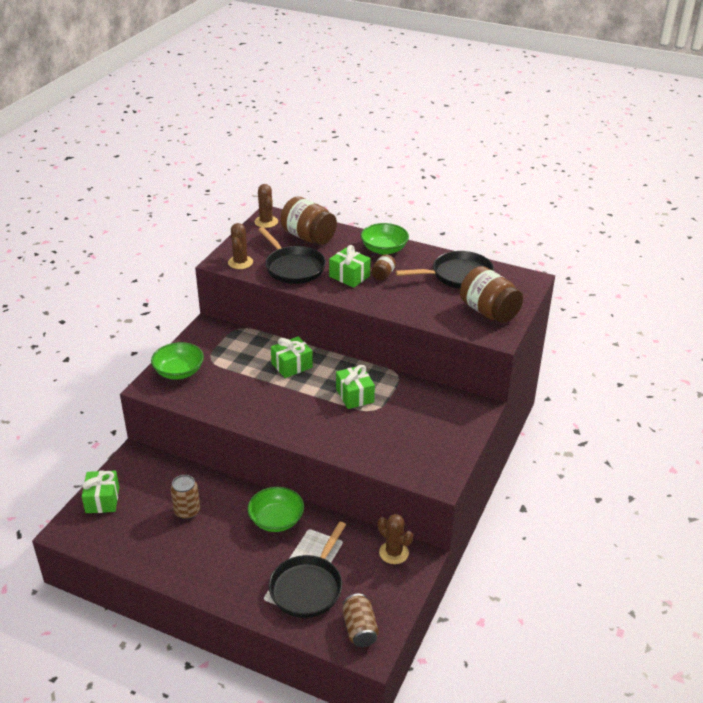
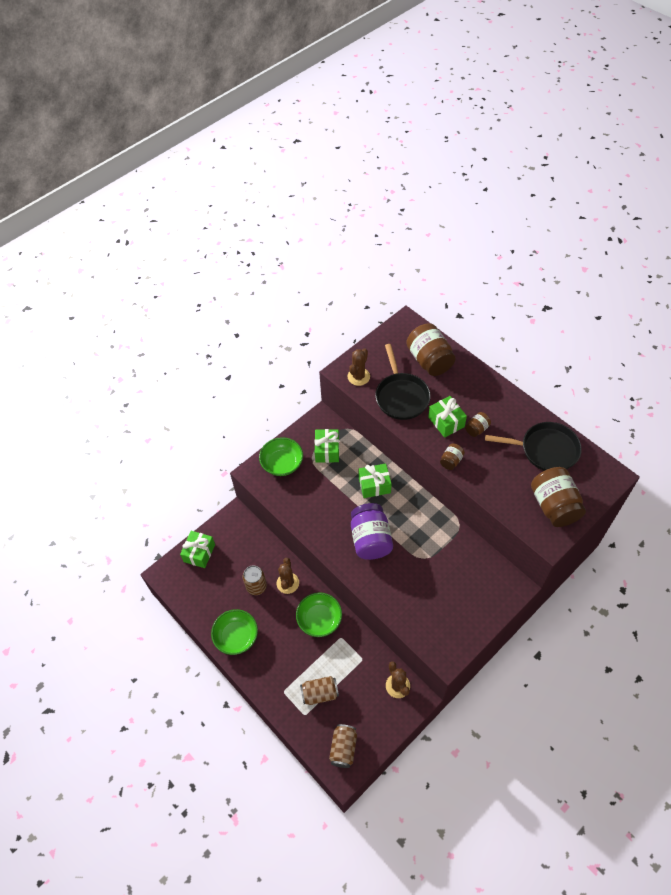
camera: 25 degrees right, 20 degrees up
brown cactus [254,184,278,228] -> brown cactus moved to [277,558,299,594]
black pan [269,522,346,618] -> brown can [300,676,339,705]
green gift [336,365,375,409] -> green gift moved to [314,429,339,463]
green bowl [361,223,409,255] -> green bowl moved to [211,609,258,655]
none -> purple jar [351,503,393,560]
none -> brown jar [440,444,465,470]

